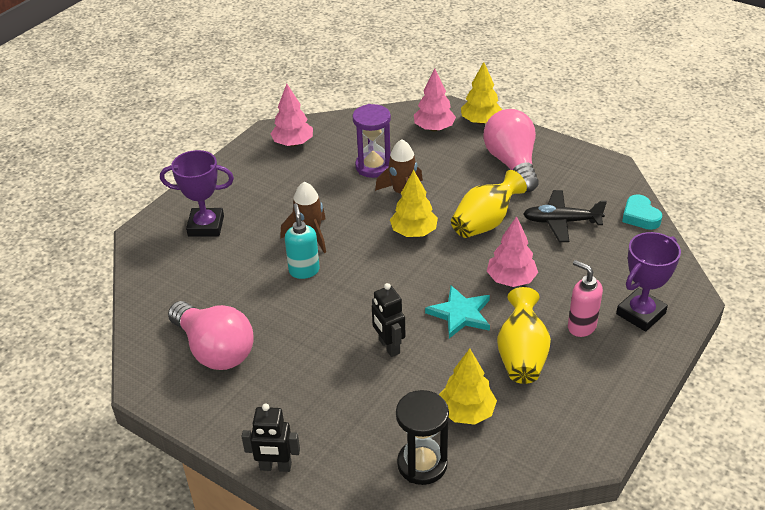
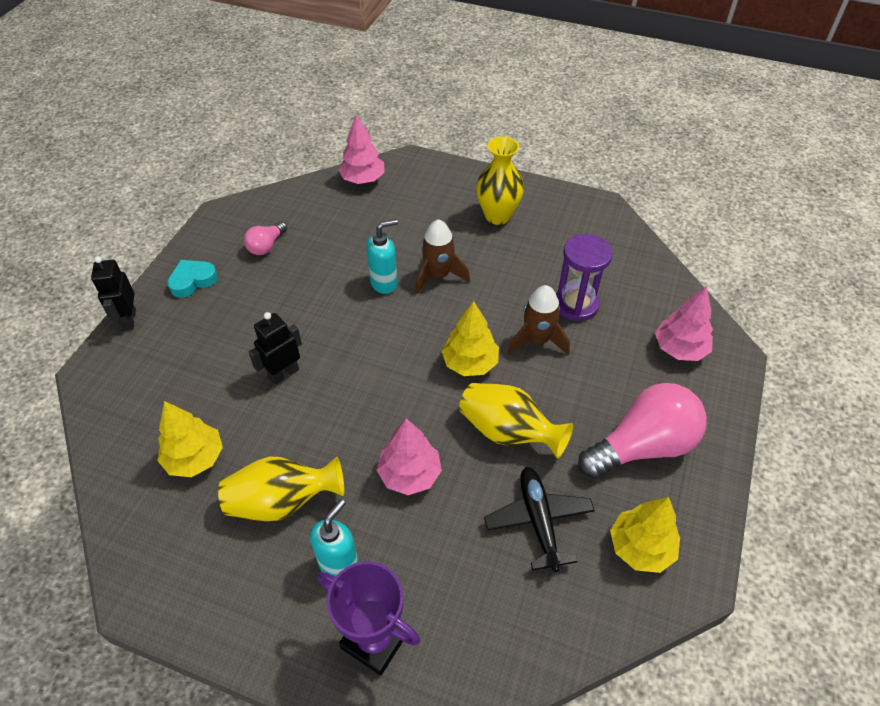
camera: 75 degrees right, 10 degrees up
purple trophy [160,150,234,237] -> none
pink light bulb [168,301,253,370] -> pink light bulb [244,221,287,255], size x0.49
pink tree [270,84,313,146] -> pink tree moved to [338,114,385,184]
black hourglass [396,390,449,485] -> none
turquoise star [425,286,490,338] -> none
yellow tree [461,62,502,125] -> yellow tree moved to [610,497,680,573]
pink soap dispenser [568,260,603,337] -> turquoise soap dispenser [310,499,359,577]
turquoise heart [622,194,662,230] -> turquoise heart moved to [167,260,218,298]
none -> yellow vase [476,136,524,225]

